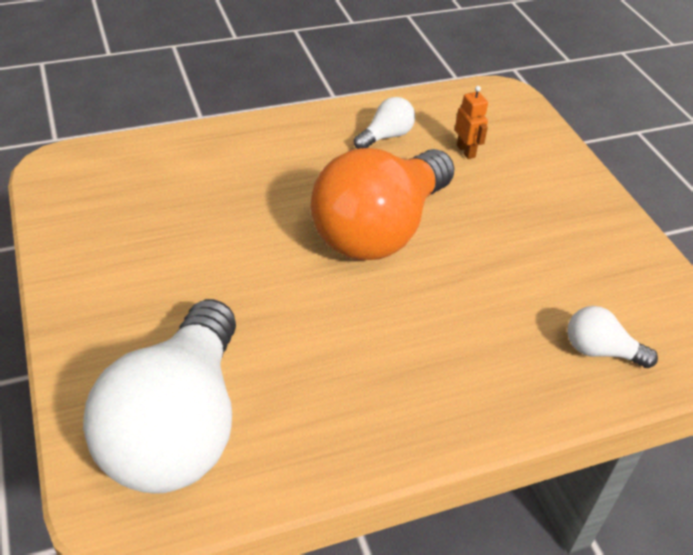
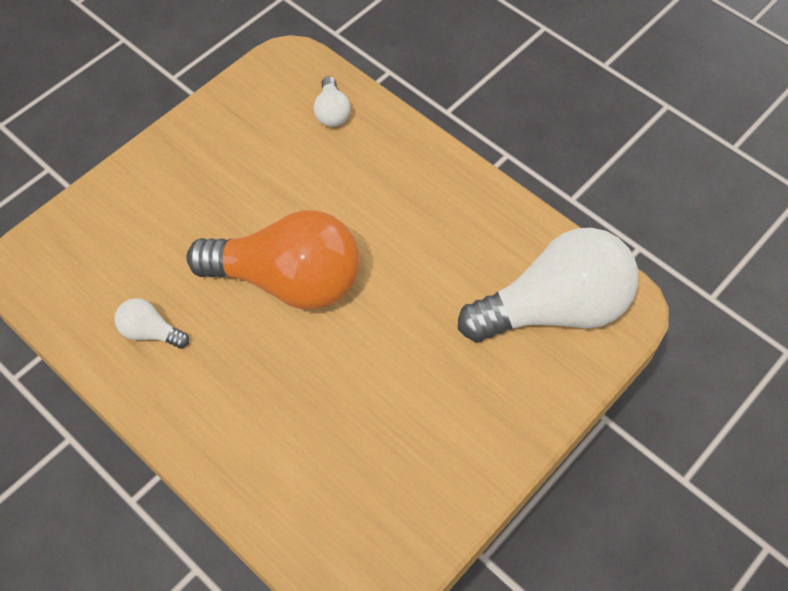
camera: 115 degrees left, 15 degrees up
orange robot [455,86,488,159] -> none

